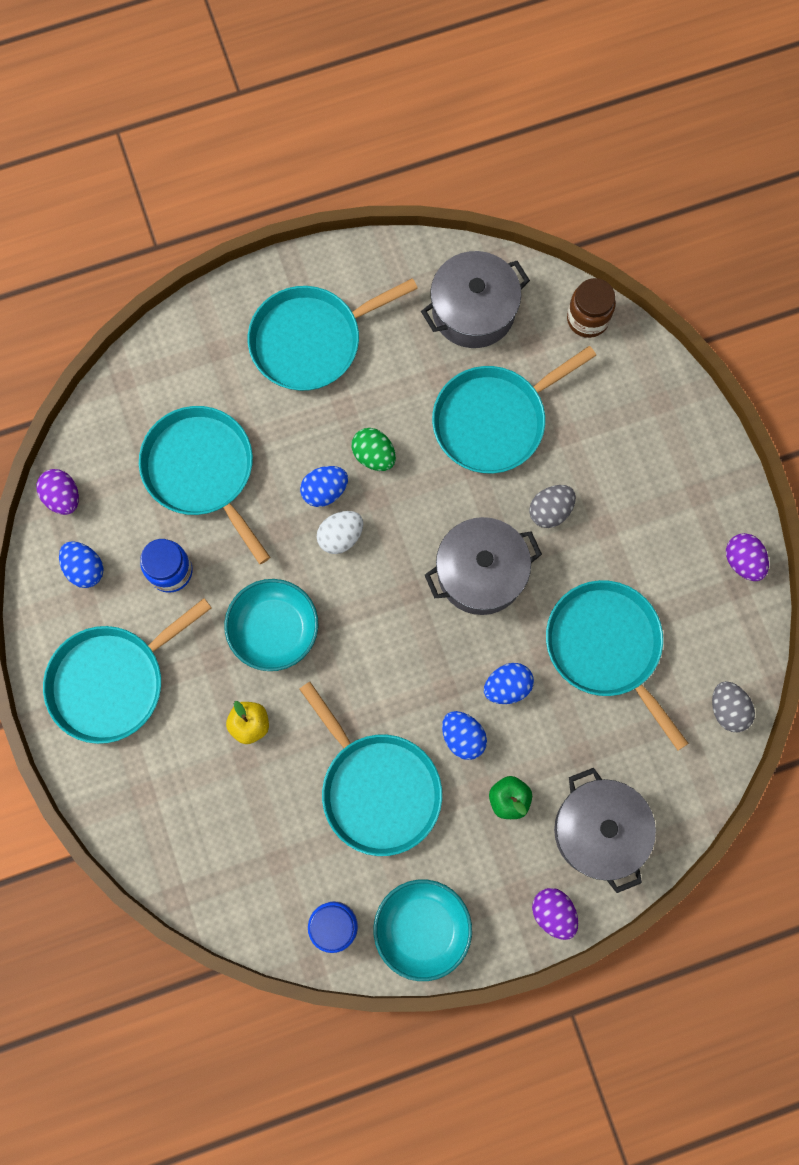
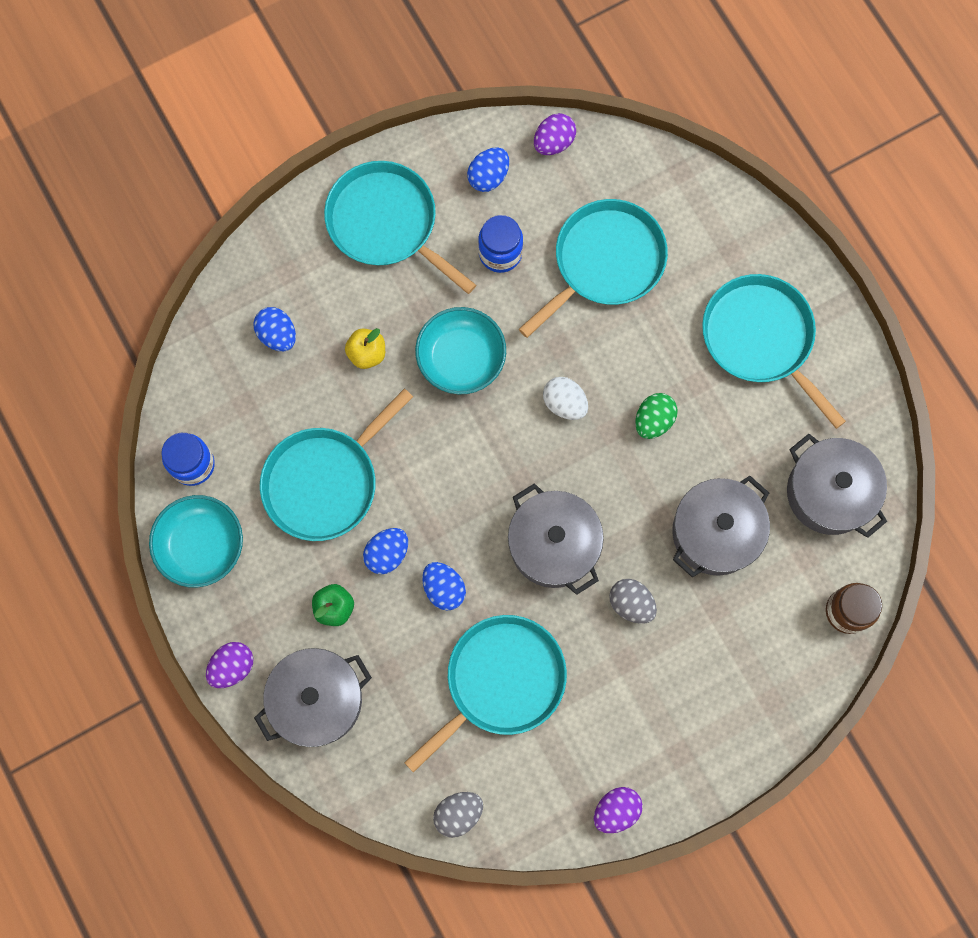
camera: 80 degrees right, 0 degrees up
blue egg [300,466,348,507] -> blue egg moved to [253,307,296,351]
turquoise pan [432,346,596,473] -> grey pot [672,476,770,577]

